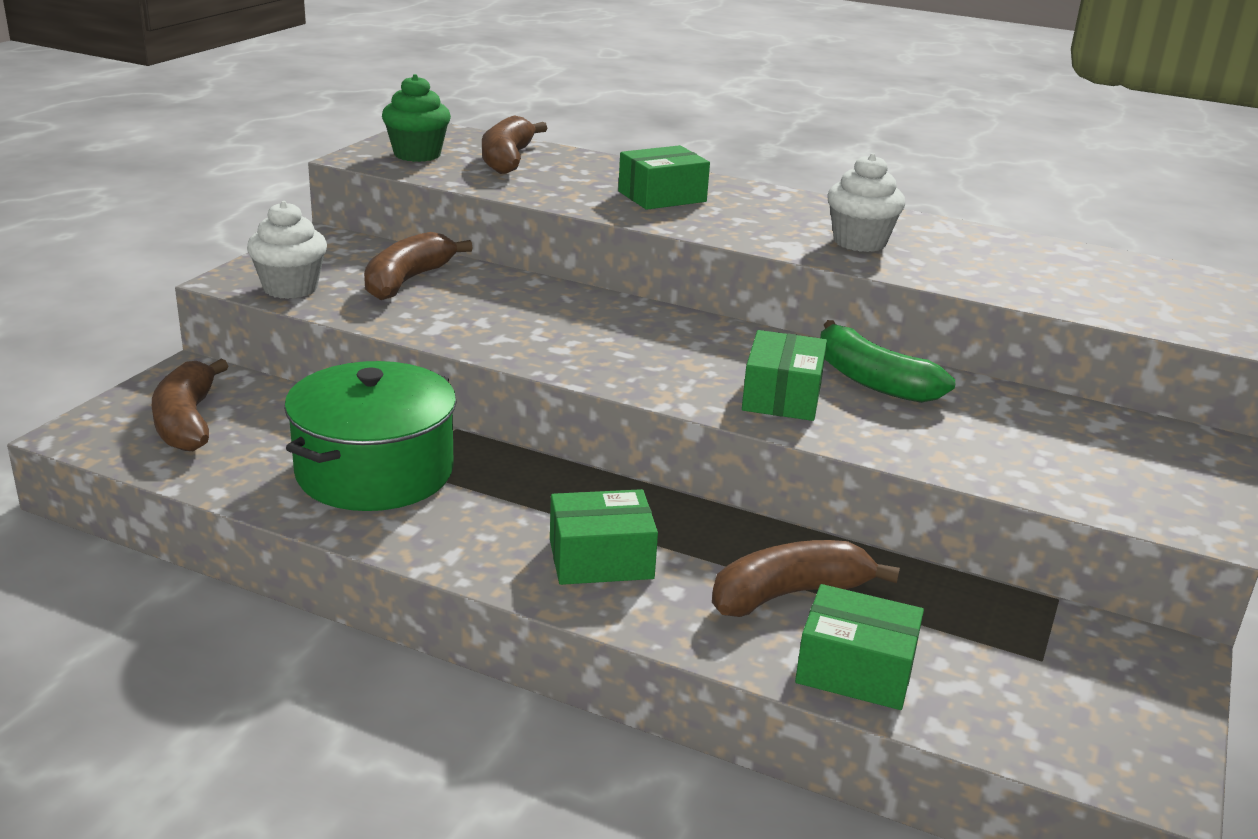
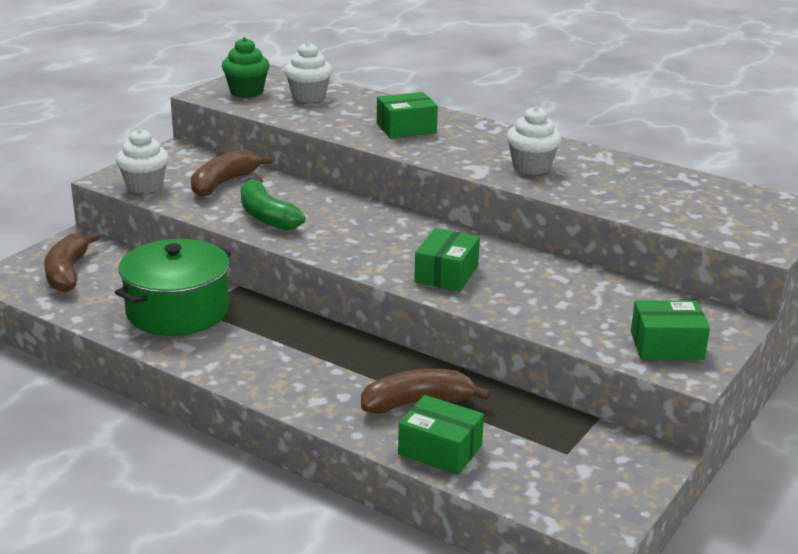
camera: 10 degrees right, 0 degrees up
brown banana [482,115,547,174] -> white cupcake [284,42,332,103]
green box [550,489,658,585] -> green box moved to [631,300,710,360]
green banana [820,320,955,403] -> green banana moved to [241,177,305,230]

